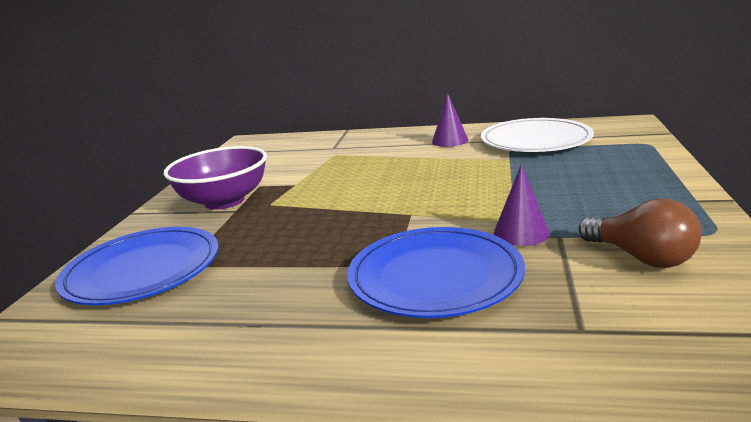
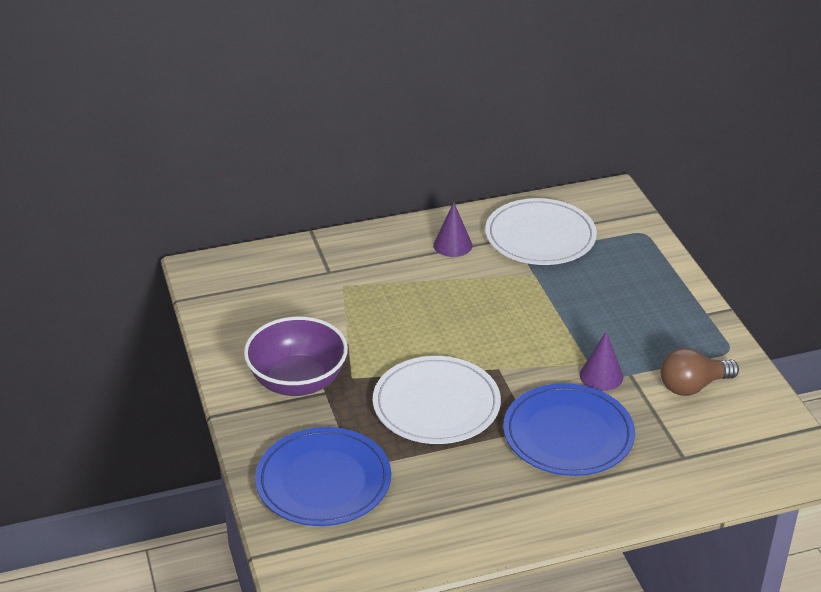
camera: 30 degrees left, 15 degrees up
brown light bulb [578,198,701,268] -> brown light bulb turned 135 degrees clockwise [661,348,739,396]
none -> white plate [373,356,501,444]

